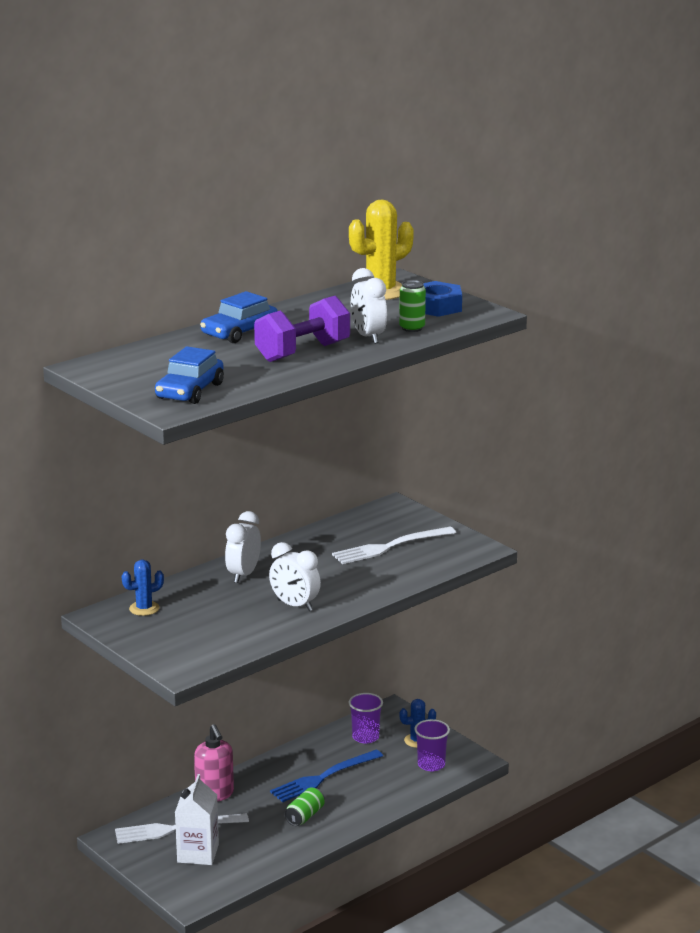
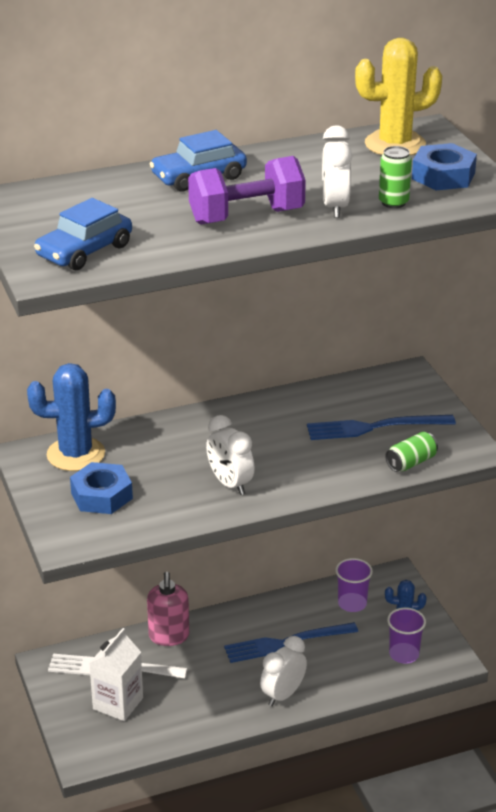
camera: 20 degrees right, 10 degrees up
blue cactus [121,560,164,616] -> blue cactus [27,363,116,471], size x1.81
white clock [225,511,261,583] -> white clock moved to [260,636,307,706]
green can [285,787,325,826] -> green can moved to [385,432,438,472]
white fork [332,527,456,564] -> blue fork [307,415,456,440]
none -> blue nut [70,462,133,514]

